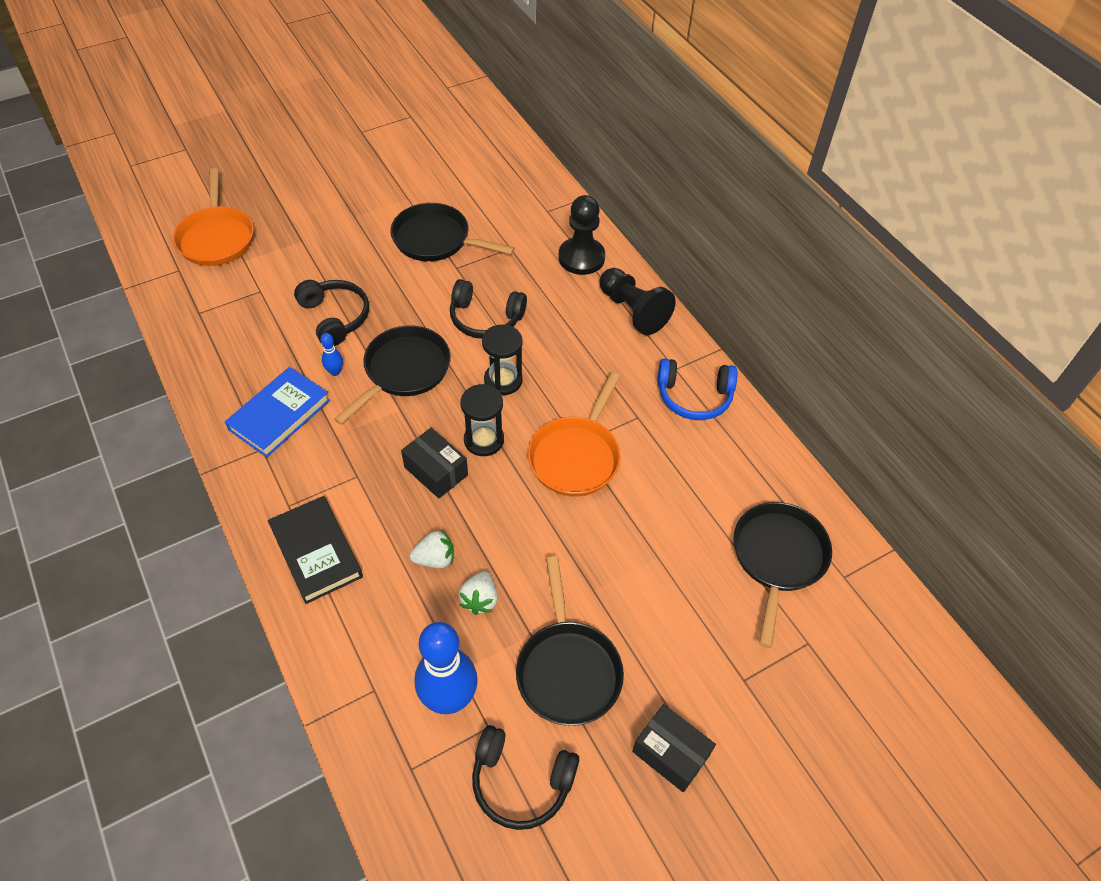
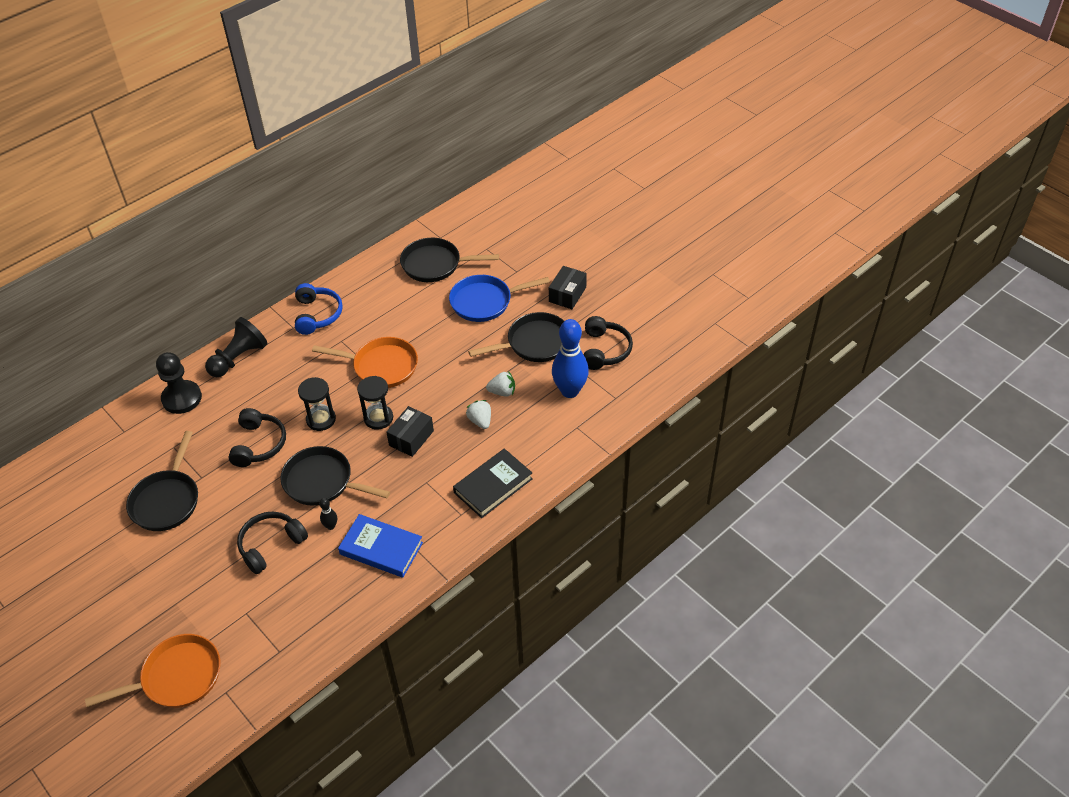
camera: 100 degrees left, 5 degrees down
blue bowling pin [320,333,343,376] -> black bowling pin [319,498,337,530]
none -> blue pan [449,275,550,322]

